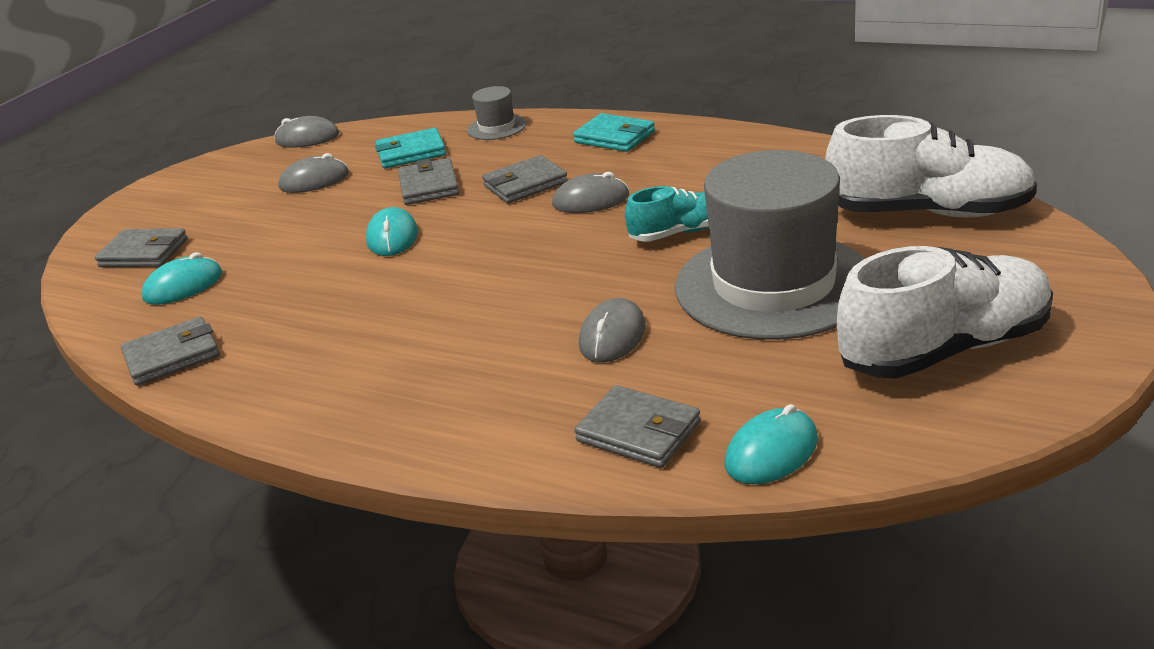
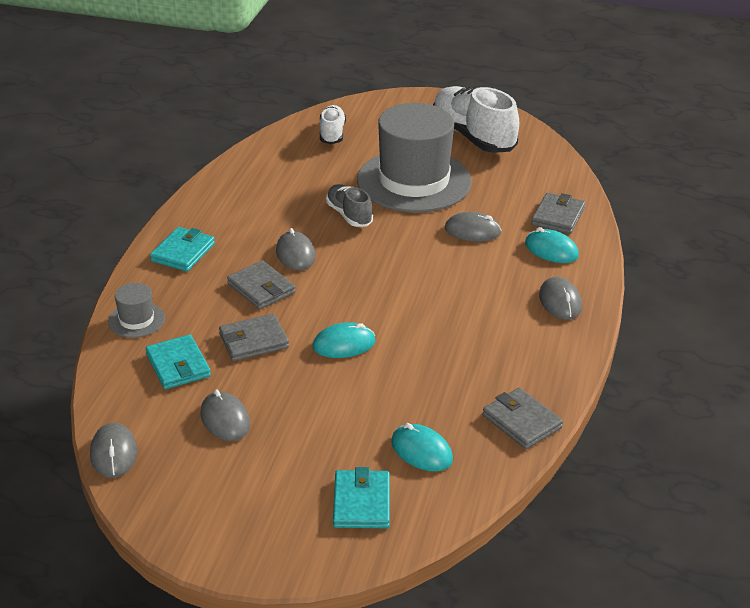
camera: 105 degrees left, 5 degrees up
grey wallet [95,228,188,267] -> turquoise wallet [333,467,390,528]
turquoise shoe [625,186,709,242] -> grey shoe [326,184,373,227]
turquoise mouse [725,404,818,484] -> turquoise mouse moved to [525,227,579,263]
white shoe [825,115,1037,218] -> white shoe [320,105,346,144], size x0.55
none -> grey mouse [539,277,582,320]

